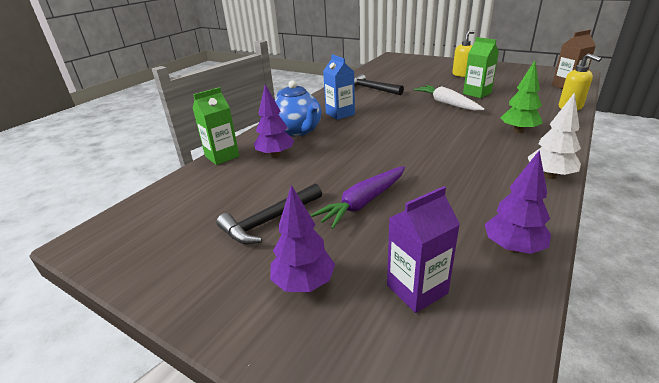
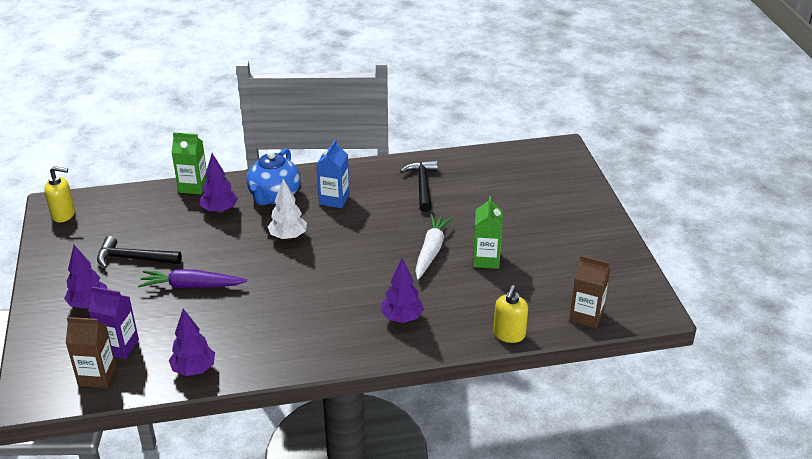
camera: 45 degrees right, 5 degrees up
yellow soap dispenser [452,30,475,77] -> yellow soap dispenser moved to [44,166,75,222]
green tree [500,61,543,133] -> purple tree [381,258,424,323]
white tree [528,92,581,179] -> white tree moved to [268,179,307,240]
none -> brown carton [66,317,116,388]

